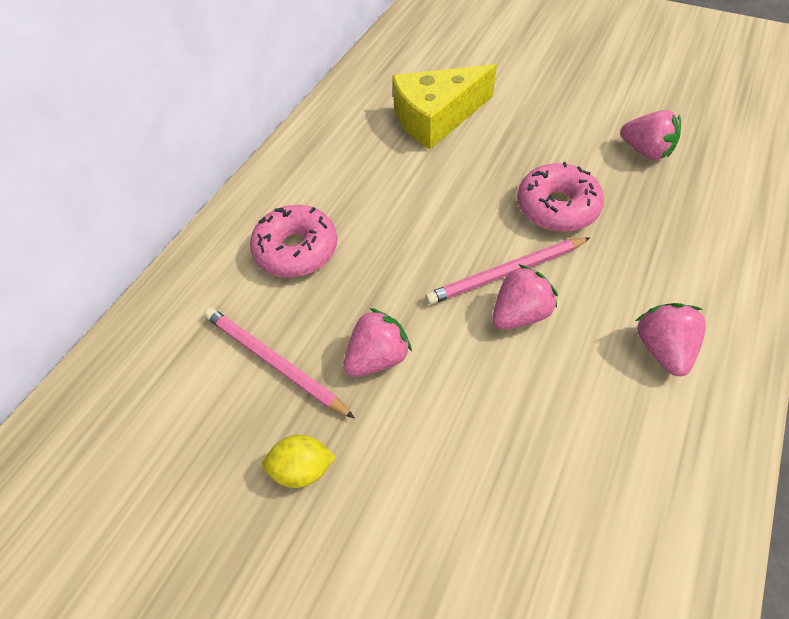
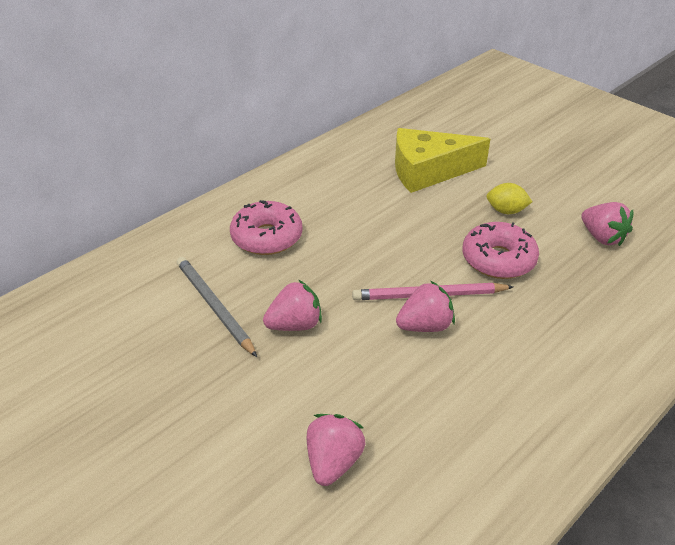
camera: 15 degrees right, 15 degrees down
pink pencil [204,308,355,419] -> grey pencil [177,257,257,357]
yellow lemon [262,435,336,488] -> yellow lemon moved to [486,183,533,214]
pink strawberry [636,303,706,376] -> pink strawberry moved to [307,414,365,486]

